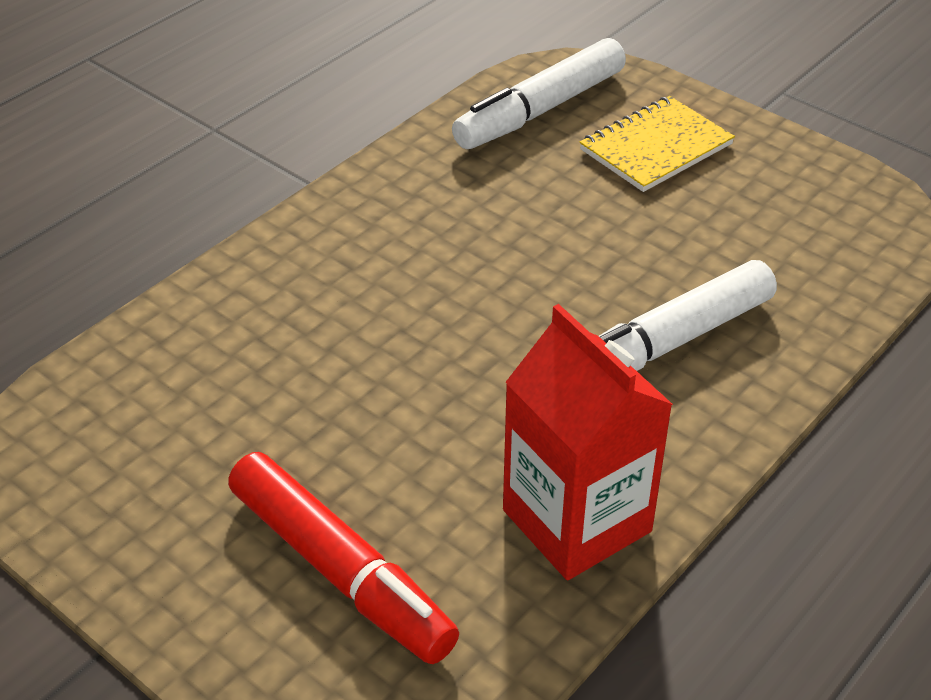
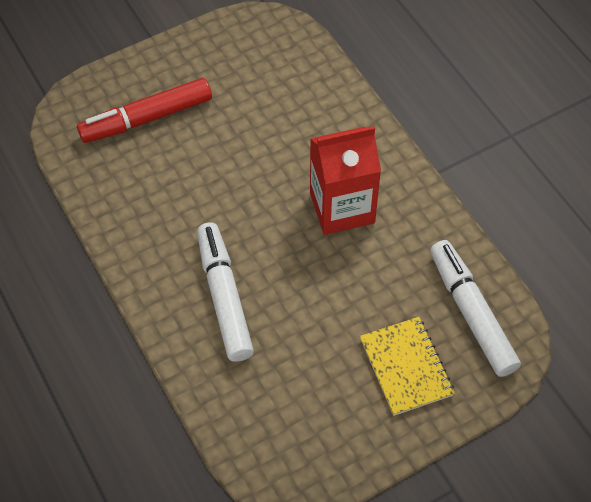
camera: 110 degrees right, 15 degrees up
red carton [503,304,673,580] -> red carton moved to [310,126,381,235]

